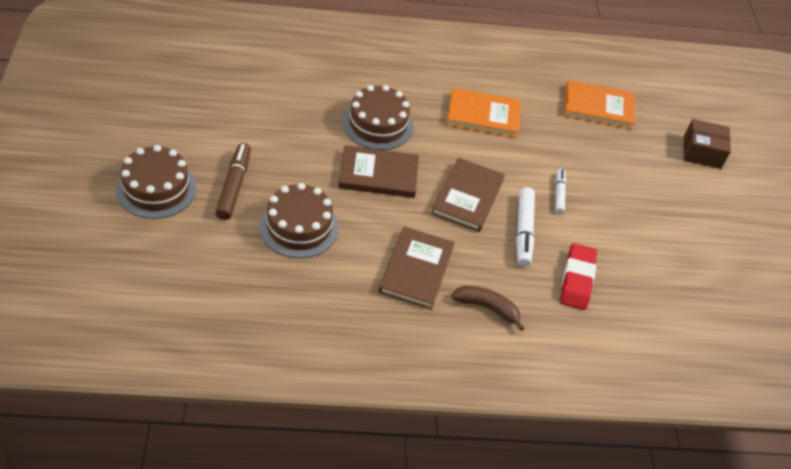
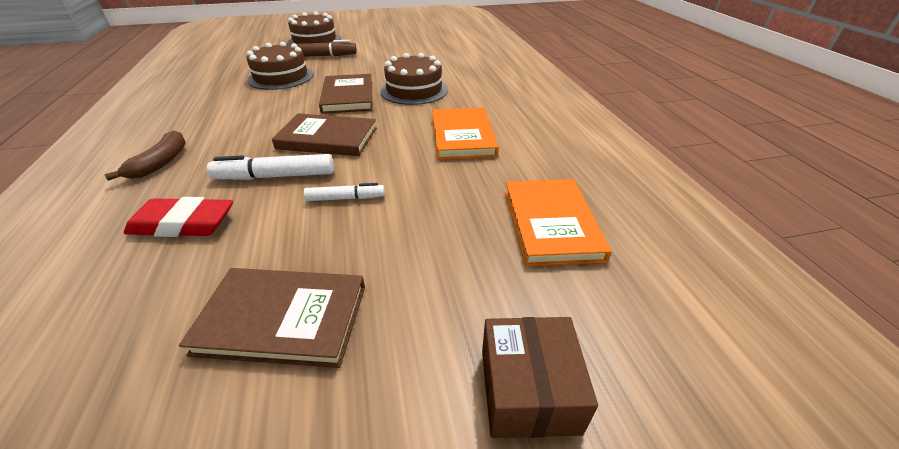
camera: 85 degrees right, 10 degrees down
brown book [379,227,455,310] -> brown book moved to [179,268,365,368]

